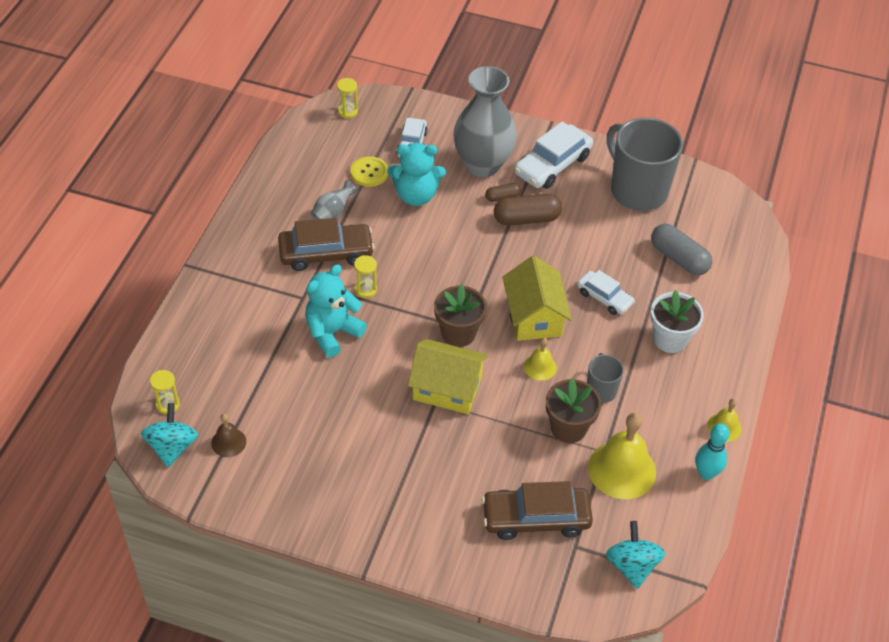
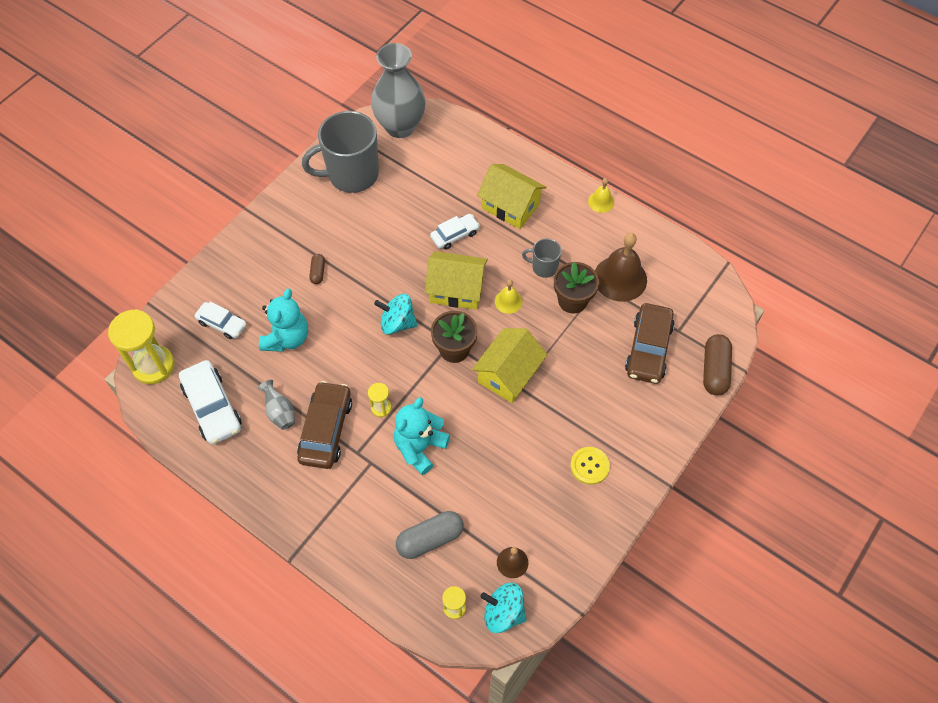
camera: 70 degrees left, 10 degrees up
turquoise teddy bear [305,264,367,357] -> turquoise teddy bear turned 60 degrees clockwise [394,397,450,475]
yellow hourglass [337,78,358,118] -> yellow hourglass [108,309,175,384], size x2.09
yellow button [351,156,388,187] -> yellow button moved to [570,447,610,485]
grey vase [453,66,517,177] -> grey vase moved to [371,43,425,138]
brown capsule [494,194,562,226] -> brown capsule moved to [703,334,732,395]
white car [514,121,593,189] -> white car moved to [179,360,242,444]
yellow bell [588,413,656,499] -> brown bell [595,233,647,302]
turquoise spinning top [606,521,665,589] -> turquoise spinning top moved to [374,294,417,335]
white flower pot [650,290,704,353] -> yellow house [477,164,547,229]
grey capsule [651,224,712,276] -> grey capsule moved to [396,511,464,559]
turquoise bowling pin [695,423,730,480] -> none

